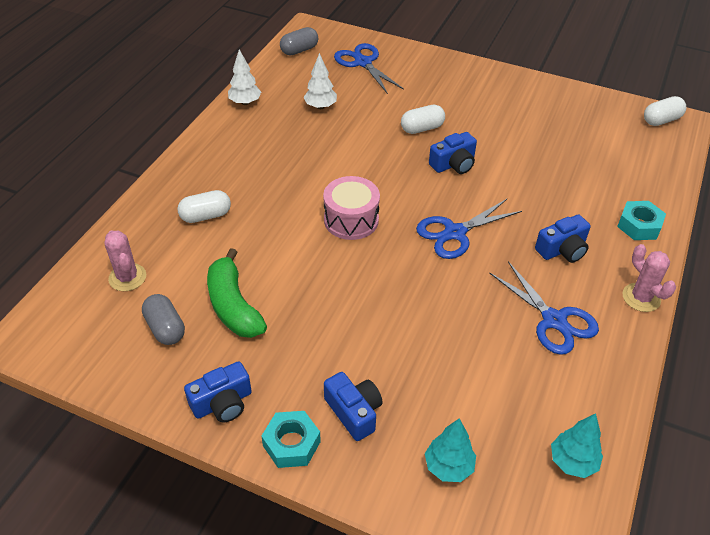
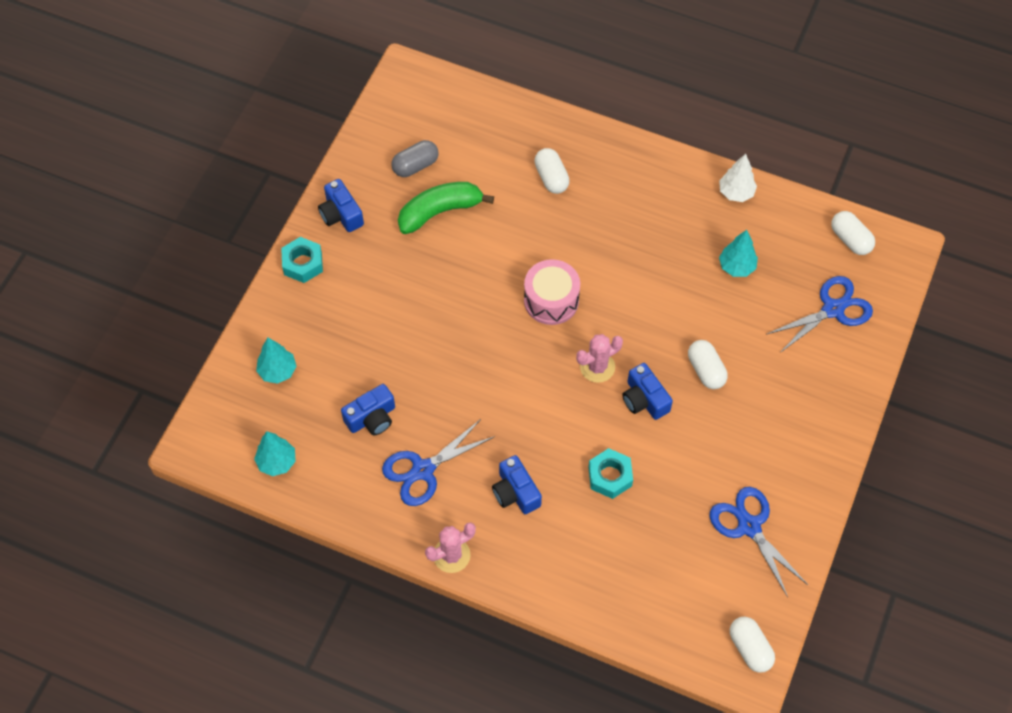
camera: 90 degrees right, 15 degrees up
pink cactus [105,230,146,291] -> pink cactus moved to [576,334,623,383]
grey capsule [280,27,318,55] -> white capsule [831,211,875,255]
white tree [304,53,337,109] -> turquoise tree [719,230,758,277]
blue camera [324,372,383,441] -> blue camera moved to [341,384,395,435]
blue scissors [416,199,522,259] -> blue scissors moved to [709,487,808,597]
turquoise nut [617,201,666,240] -> turquoise nut moved to [588,448,633,499]

